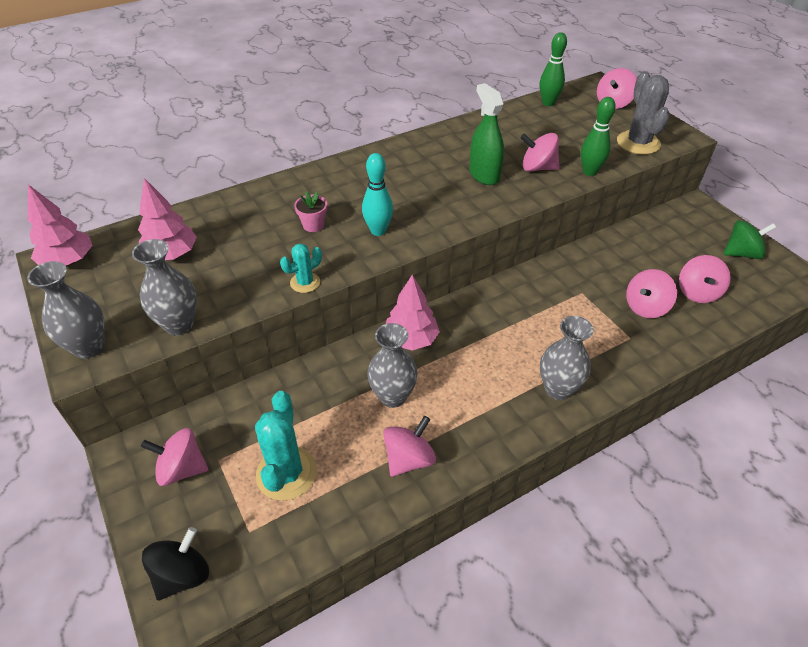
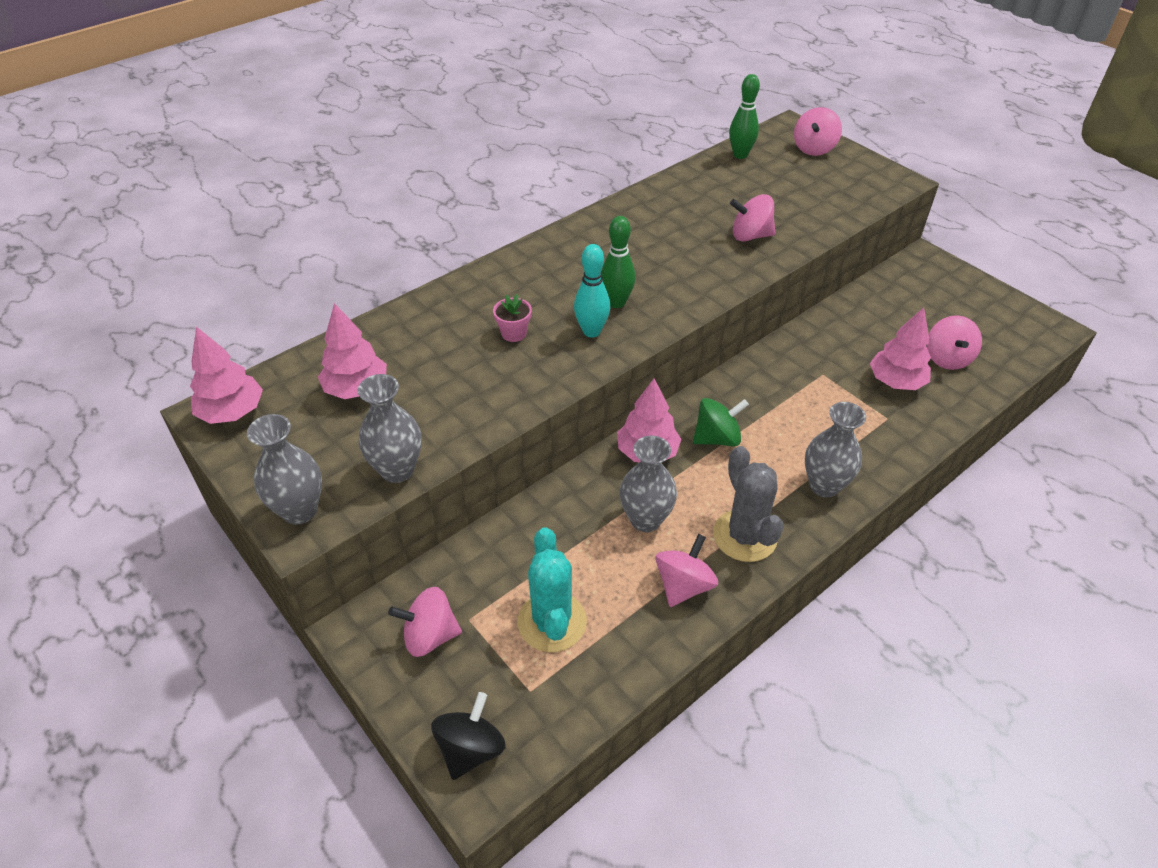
camera: 10 degrees left, 0 degrees up
turquoise cactus [280,243,322,293] -> none
green spray bottle [469,83,504,185] -> none
green bowling pin [581,97,616,176] -> green bowling pin moved to [601,216,635,308]
grey cactus [617,71,670,155] -> grey cactus moved to [713,446,784,562]
pink spinning top [626,269,677,318] -> pink tree [870,307,931,390]
green spinning top [723,220,776,259] -> green spinning top moved to [693,398,749,447]

